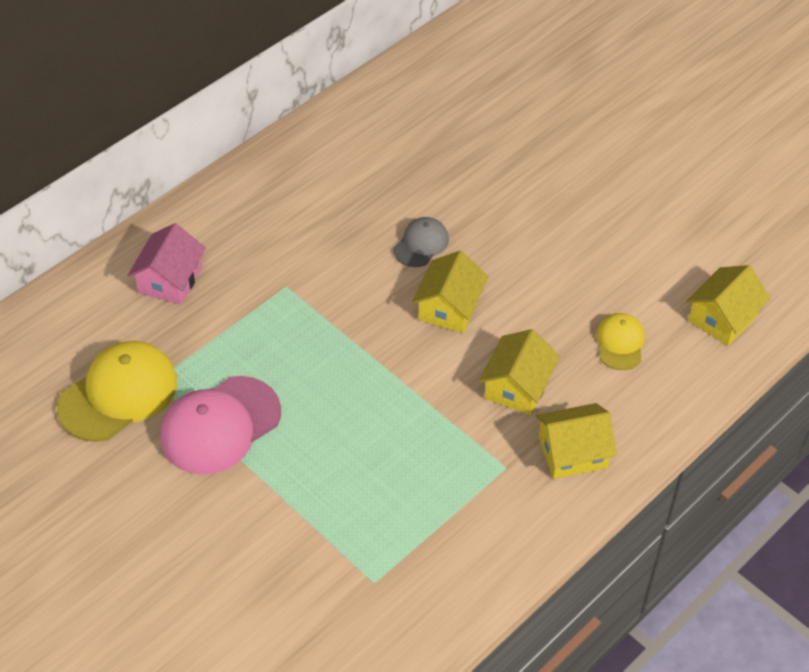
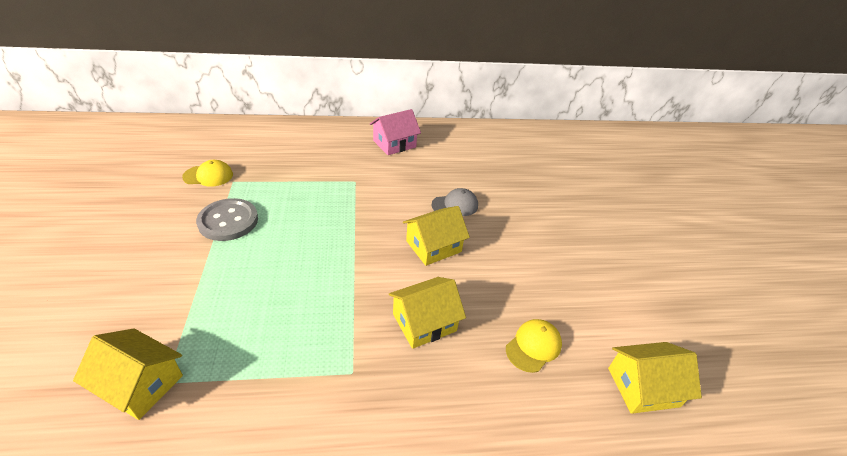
camera: 35 degrees right, 10 degrees down
yellow cap [57,341,177,442] -> yellow cap [182,160,233,187], size x0.55
pink house [127,223,206,304] -> pink house moved to [370,109,421,155]
pink cap [161,376,281,474] -> grey button [196,198,258,241]
yellow house [536,403,617,479] -> yellow house moved to [73,328,183,420]

